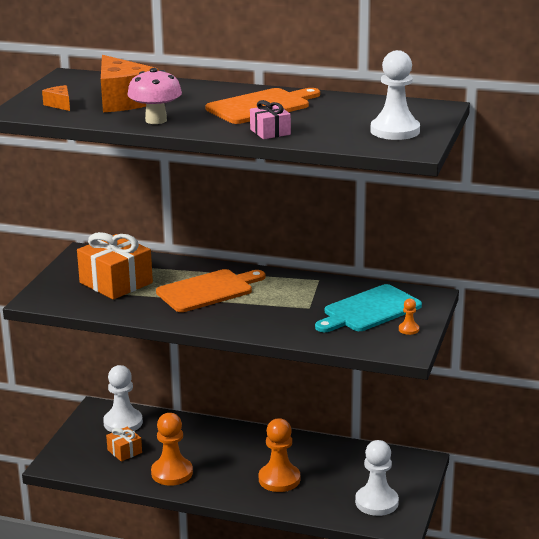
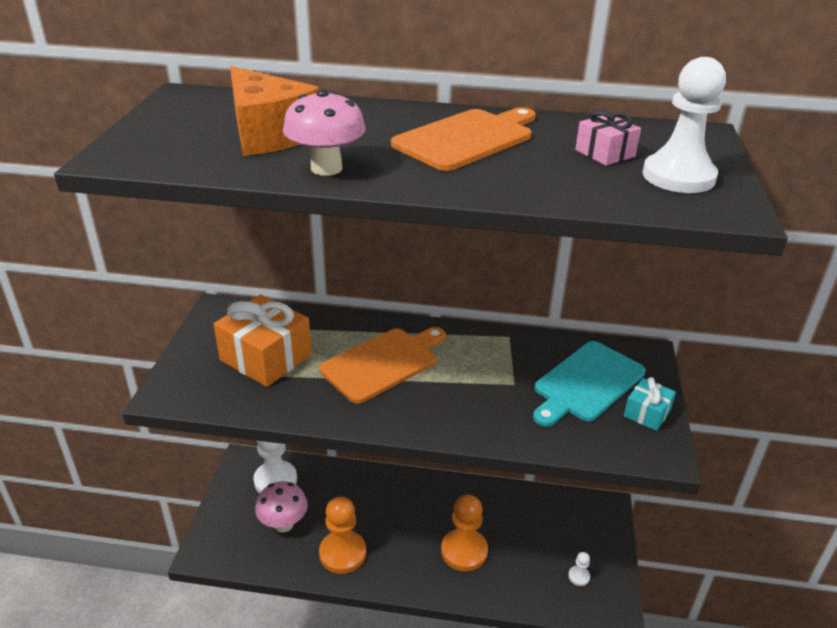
camera: 10 degrees left, 10 degrees up
orange cheese [42,85,70,111] -> none
orange gift [106,427,142,462] -> pink mushroom [255,481,308,533]
pink gift [250,100,291,139] -> pink gift moved to [575,109,641,166]
white pawn [355,440,399,516] -> white pawn [568,552,590,586], size x0.45
orange pawn [399,299,419,335] -> turquoise gift [624,377,676,431]

